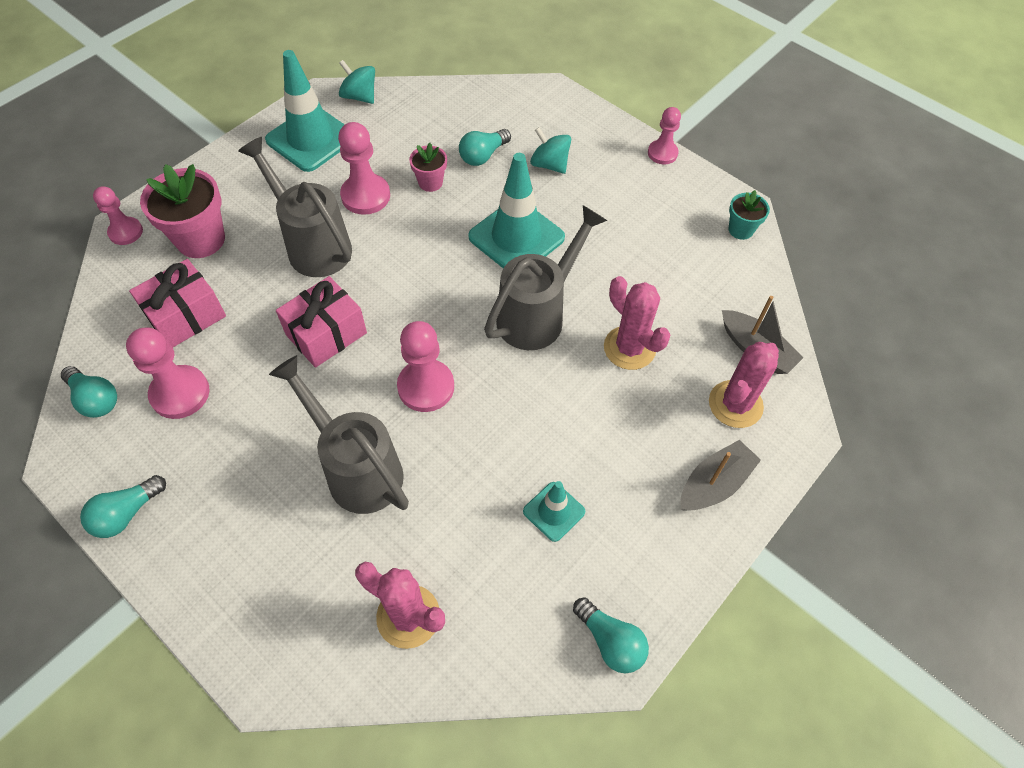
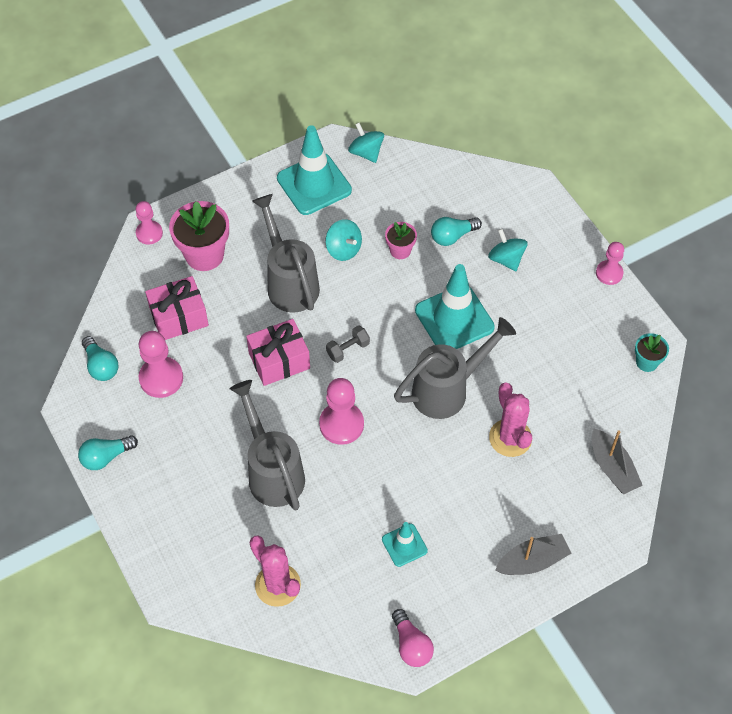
camera: 20 degrees right, 0 degrees up
pink pawn [338,122,390,215] -> turquoise spinning top [325,219,362,261]
turquoise light bulb [573,597,649,673] -> pink light bulb [392,609,434,667]
pink cactus [709,342,779,428] -> none
none -> grey dumbbell [326,325,370,363]

